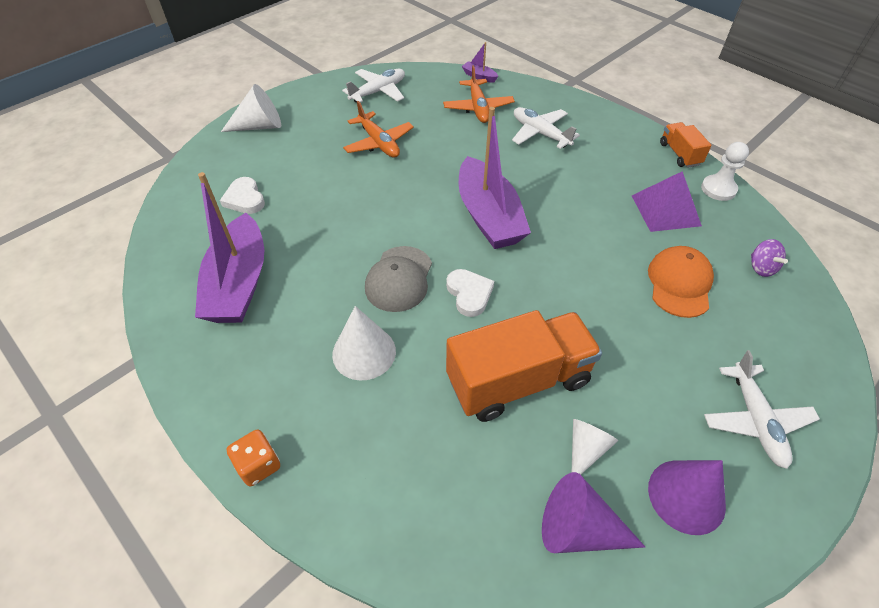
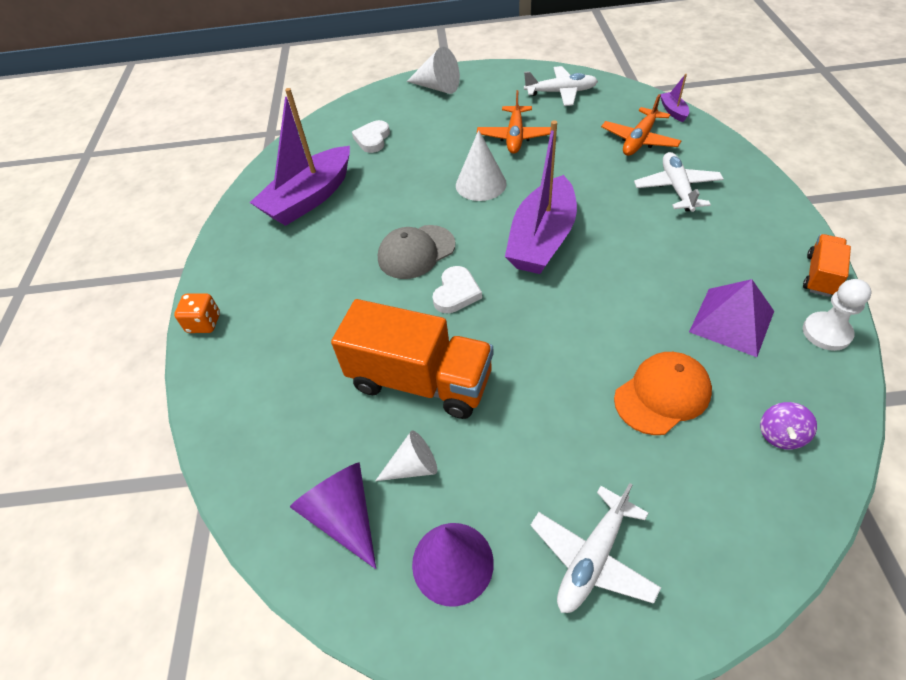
camera: 45 degrees right, 0 degrees up
white cone [332,306,396,380] -> white cone moved to [456,130,507,201]

